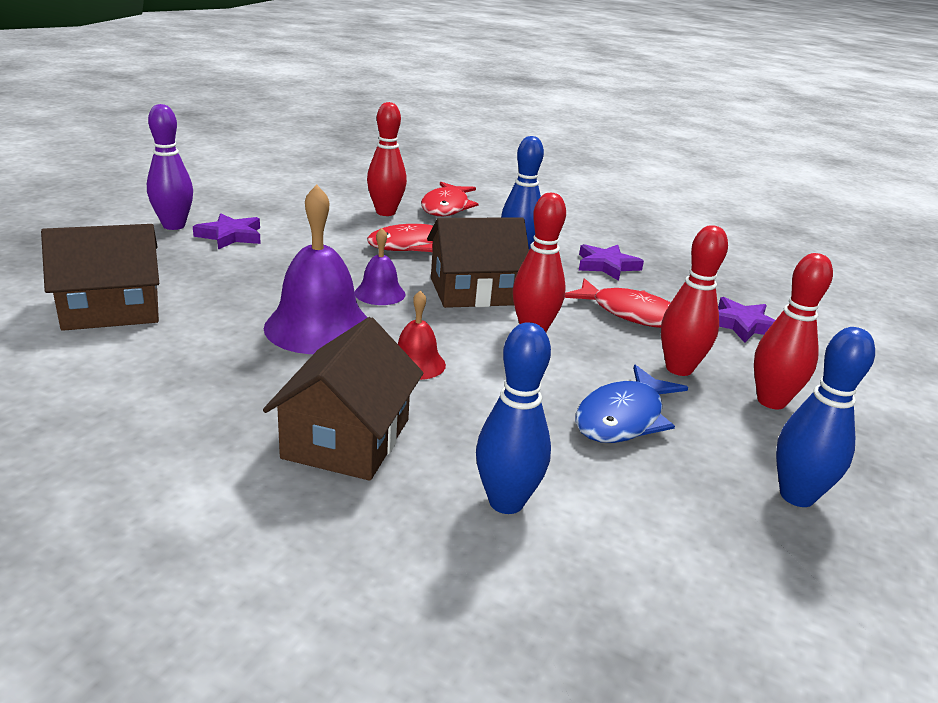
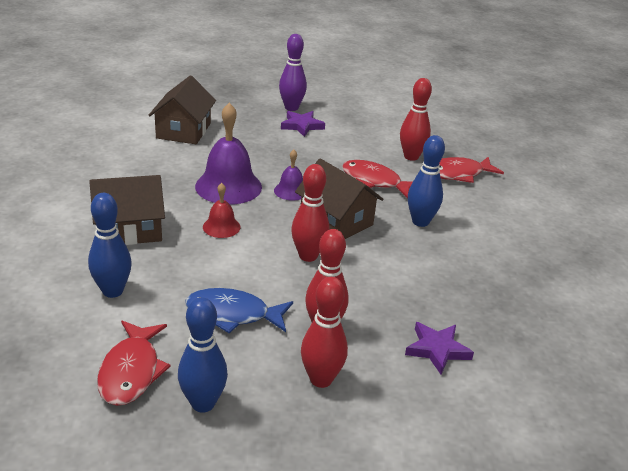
camera: 60 degrees right, 5 degrees up
brown house [41,224,159,331] -> brown house turned 60 degrees clockwise [149,75,216,144]
red fish [565,278,671,328] -> red fish moved to [97,320,171,406]
purple star [579,244,644,281] -> none

